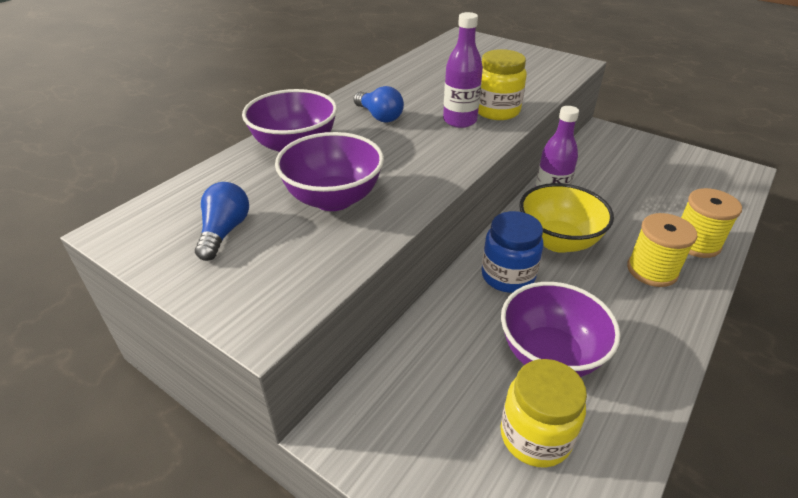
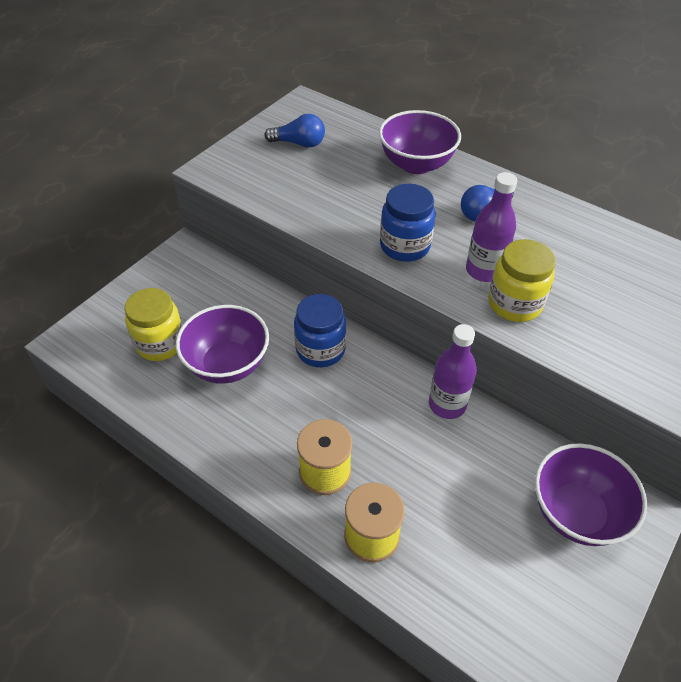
camera: 90 degrees right, 10 degrees up
purple bowl [275,132,384,211] -> purple bowl moved to [535,443,647,546]
yellow bowl [519,183,614,253] -> none
none -> blue jar [380,184,436,262]

